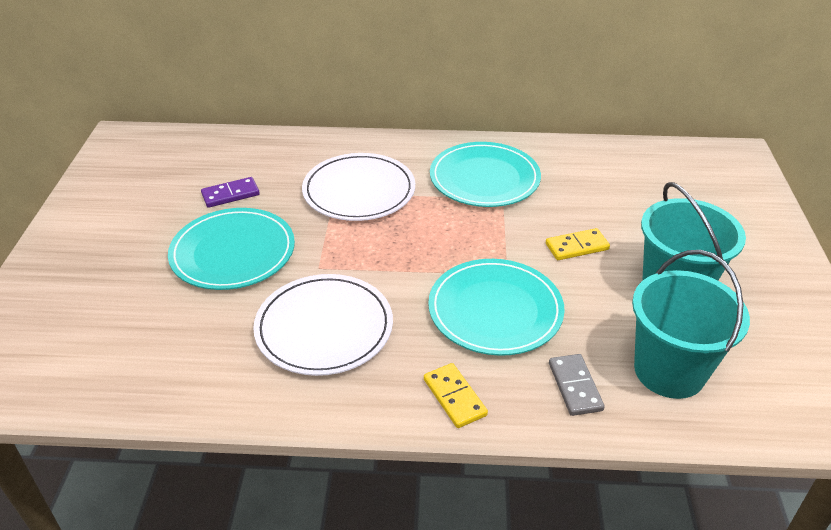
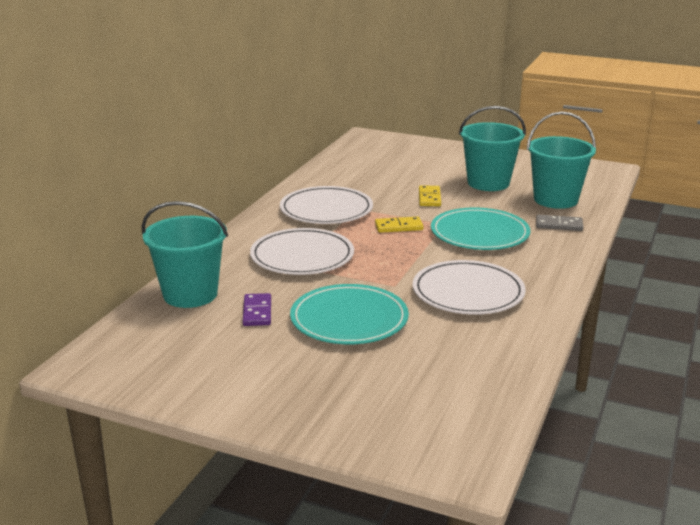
camera: 70 degrees left, 15 degrees down
yellow domino [424,363,488,428] -> yellow domino moved to [375,217,424,233]
turquoise plate [430,142,541,207] -> white plate [280,186,373,224]
none -> turquoise bucket [141,201,228,308]

